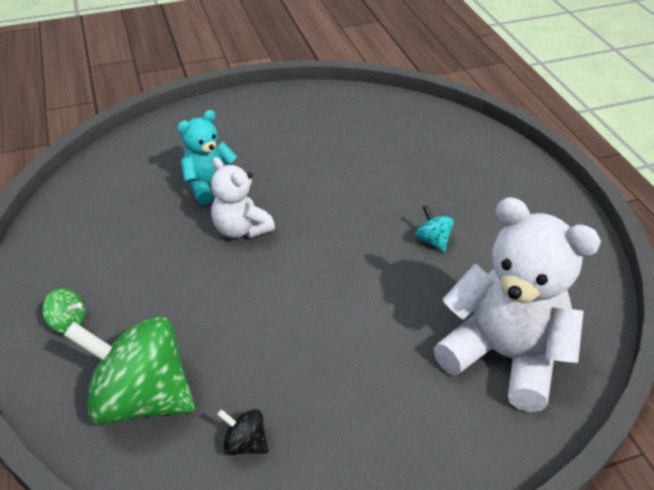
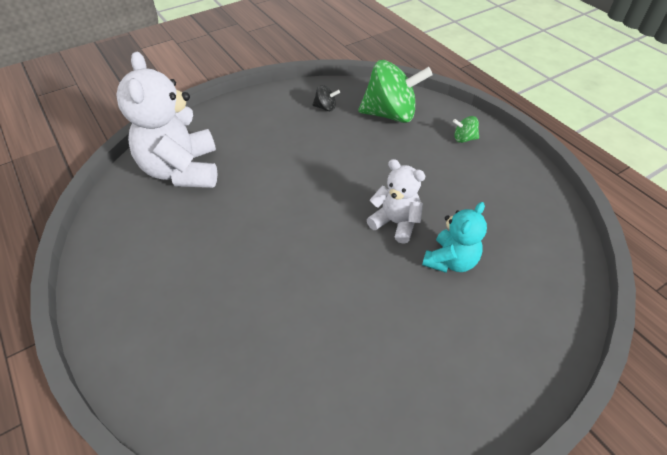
camera: 165 degrees right, 5 degrees up
turquoise spinning top [415,205,454,252] -> none
white teddy bear [433,197,601,412] -> white teddy bear turned 60 degrees clockwise [116,52,217,188]

